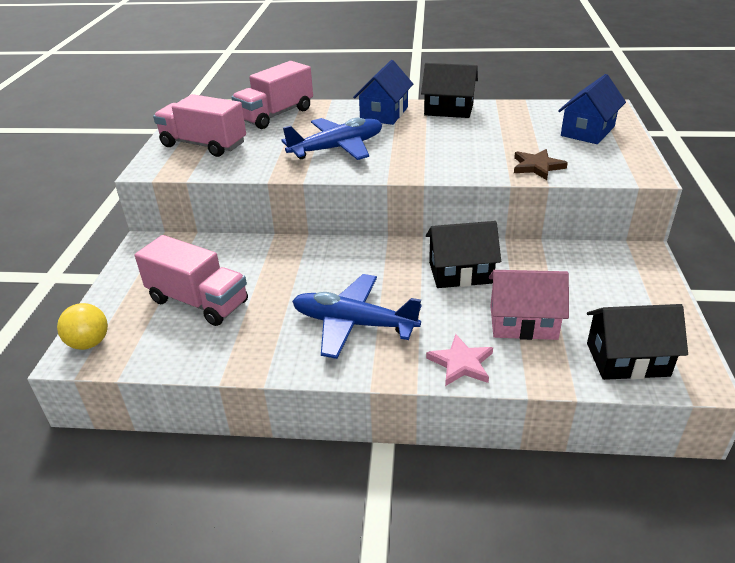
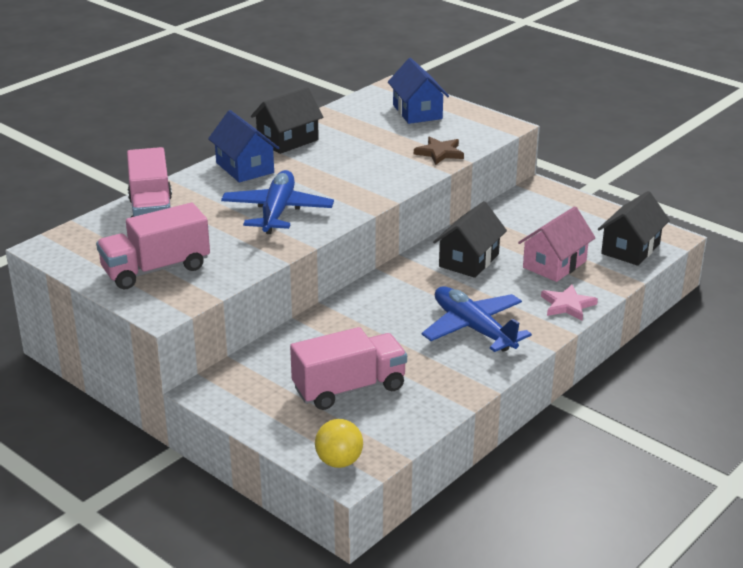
camera: 55 degrees left, 5 degrees down
blue plane [292,274,421,359] -> blue plane turned 90 degrees clockwise [422,286,532,352]

